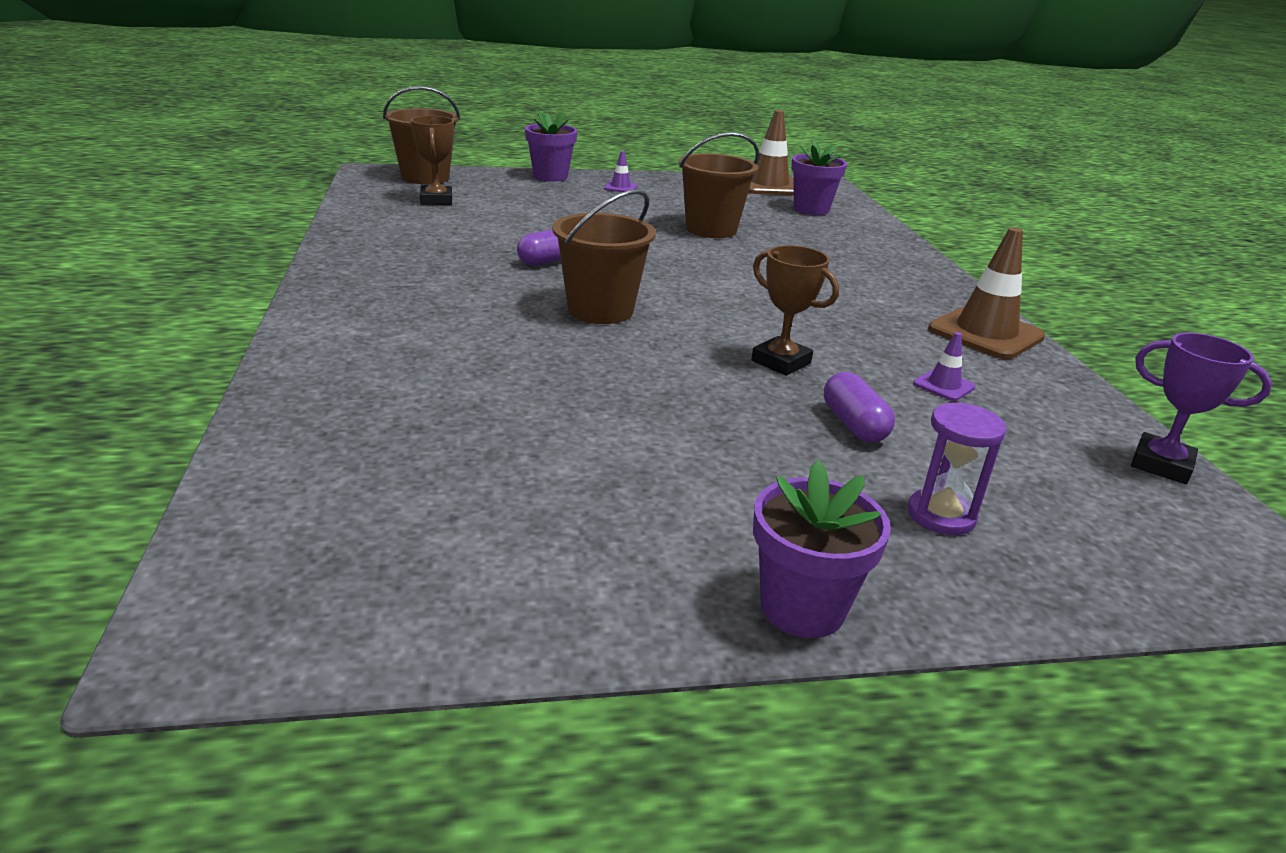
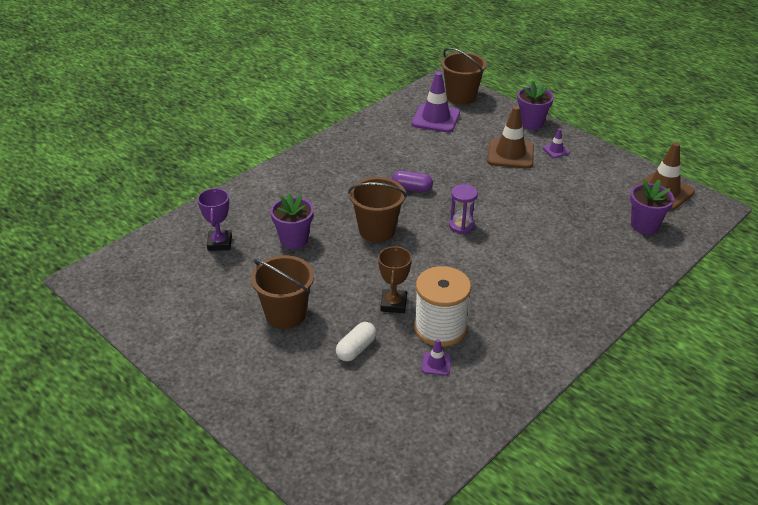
camera: 55 degrees right, 10 degrees up
brown trophy [411,116,454,205] -> purple traffic cone [412,72,460,132]
brown bucket [679,132,759,238] -> brown bucket moved to [251,255,314,329]
purple flower pot [753,460,891,638] -> purple flower pot moved to [270,193,314,249]
purple capsule [824,372,895,443] -> white capsule [336,322,376,362]
purple hourglass [908,402,1007,535] -> purple hourglass moved to [449,184,478,234]
brown traffic cone [928,227,1045,359] -> brown traffic cone moved to [487,106,534,169]
purple trophy [1131,333,1272,484] -> purple trophy moved to [197,188,232,251]
none -> white spool [414,266,471,347]

